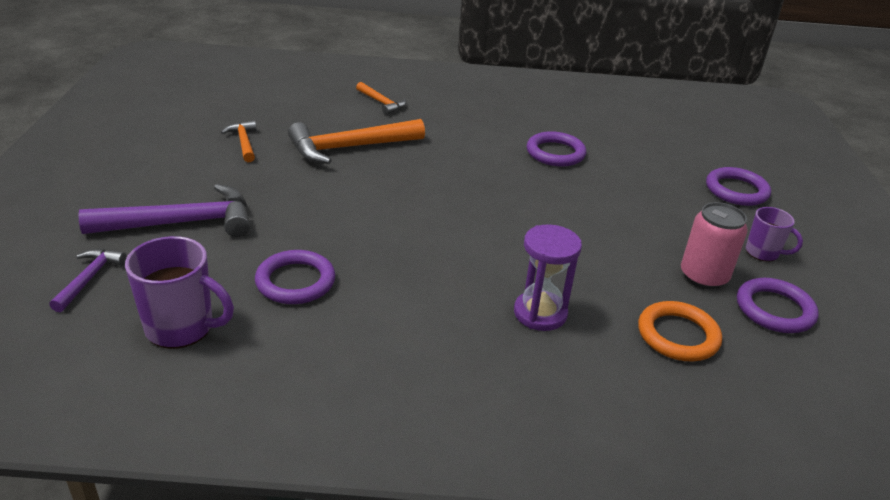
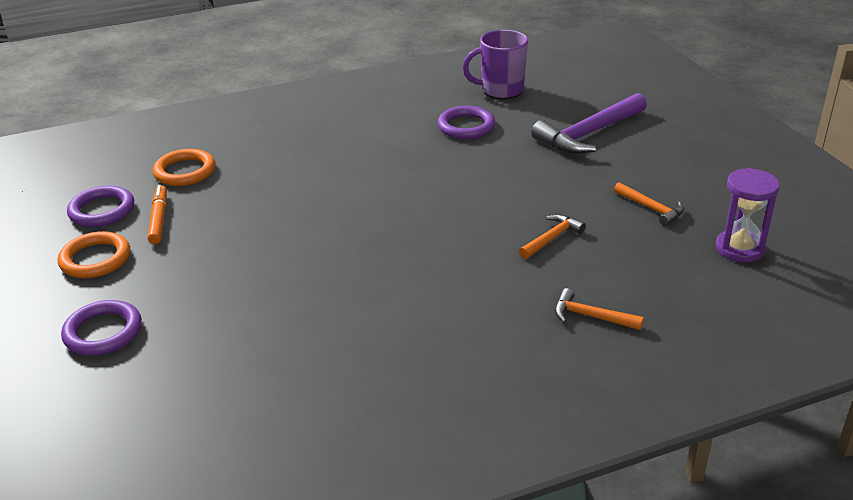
camera: 160 degrees right, 0 degrees up
purple hammer [49,249,127,312] -> none
orange hammer [288,119,425,164] -> orange hammer [519,214,586,259], size x0.52
purple hourglass [514,224,582,331] -> purple hourglass moved to [716,168,780,262]
purple ring [526,131,586,166] -> none
pink can [681,202,748,289] -> orange marker [148,185,167,244]
purple mug [746,207,803,262] -> orange ring [58,231,130,278]

